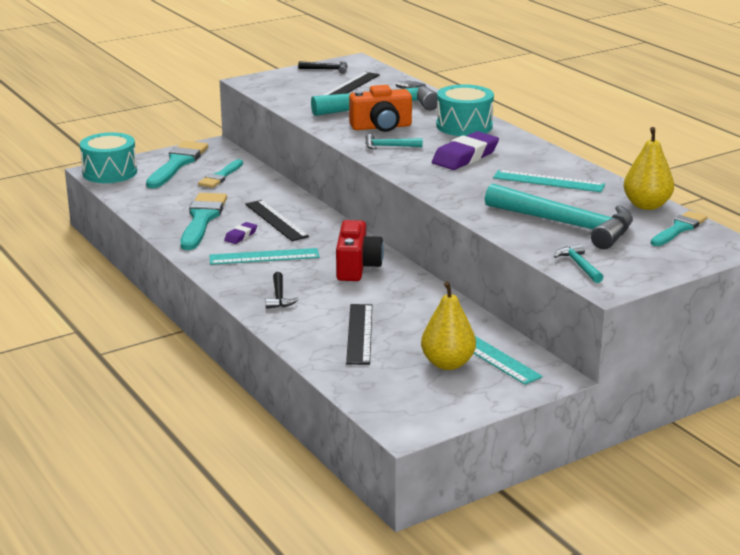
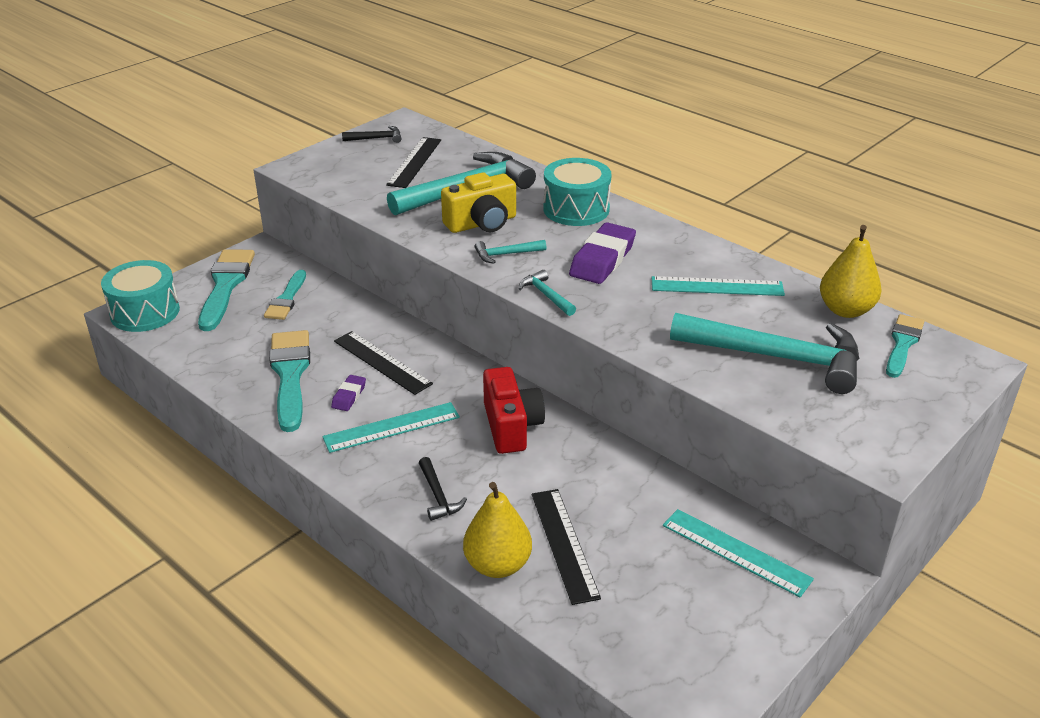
camera: 15 degrees left, 10 degrees up
orange camera [349,85,412,132] -> yellow camera [441,173,516,233]
yellow pear [421,281,476,370] -> yellow pear moved to [463,482,532,578]
turquoise hammer [554,244,603,283] -> turquoise hammer moved to [519,270,576,316]

